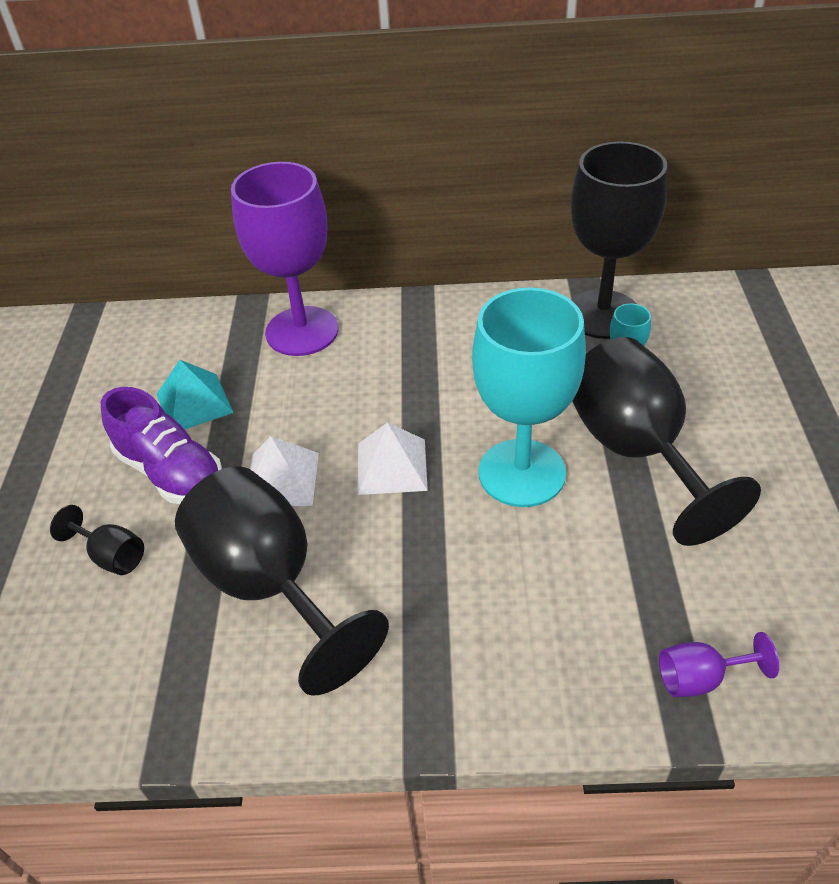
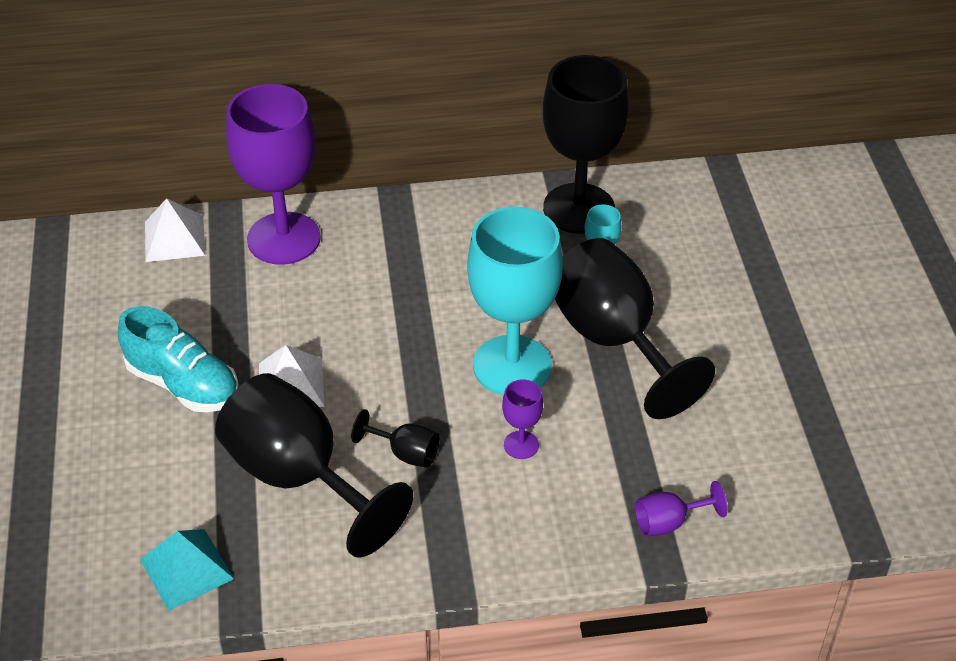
camera: 10 degrees left, 0 degrees up
black goblet [50,505,144,575] -> black goblet moved to [351,409,440,468]
purple shoe [100,387,222,504] -> turquoise shoe [118,306,238,412]
turquoise pyramid [157,360,234,430] -> turquoise pyramid moved to [140,529,234,611]
white pyramid [358,423,428,495] -> white pyramid moved to [145,198,205,262]
none -> purple goblet [502,379,543,459]

